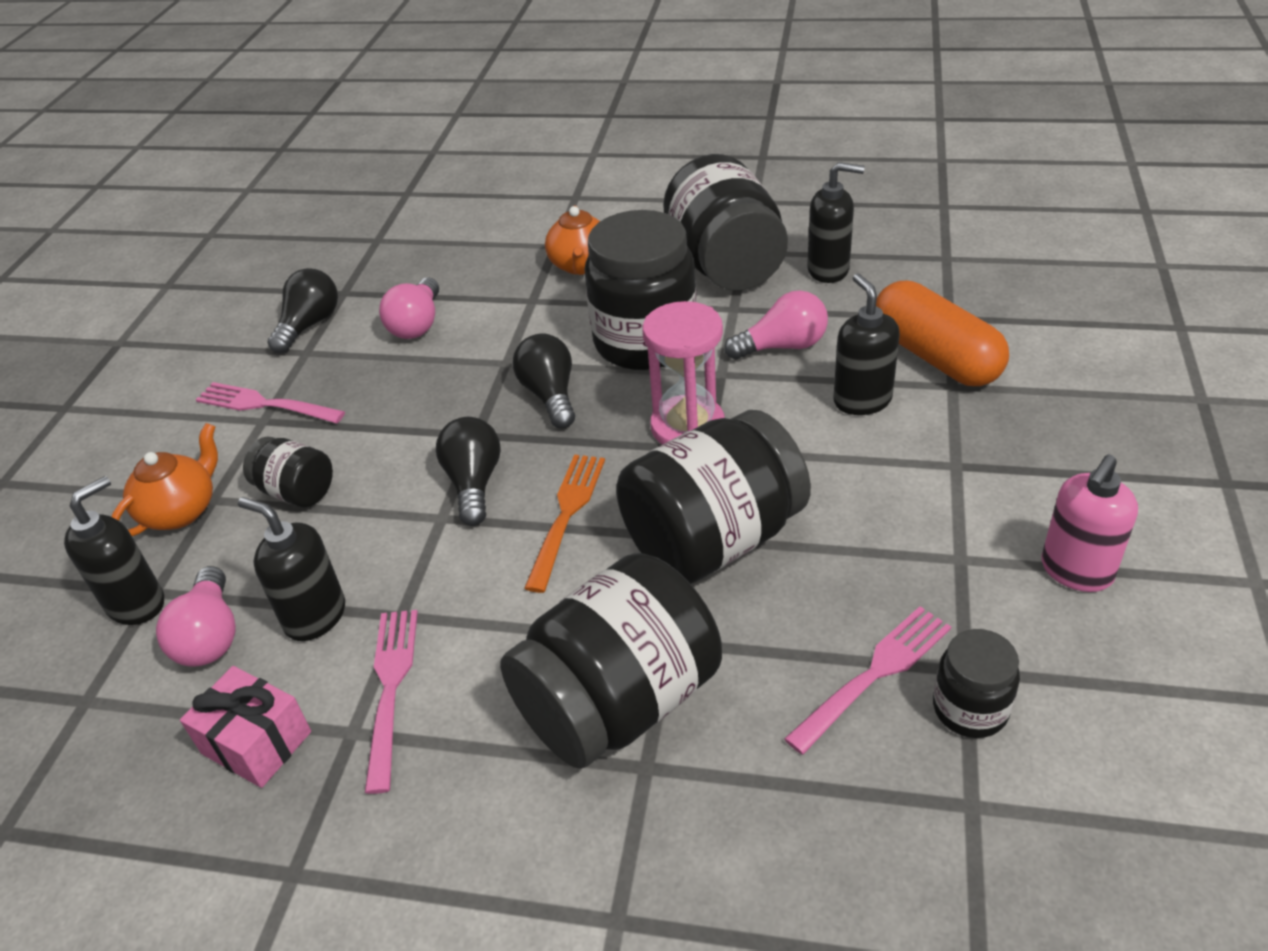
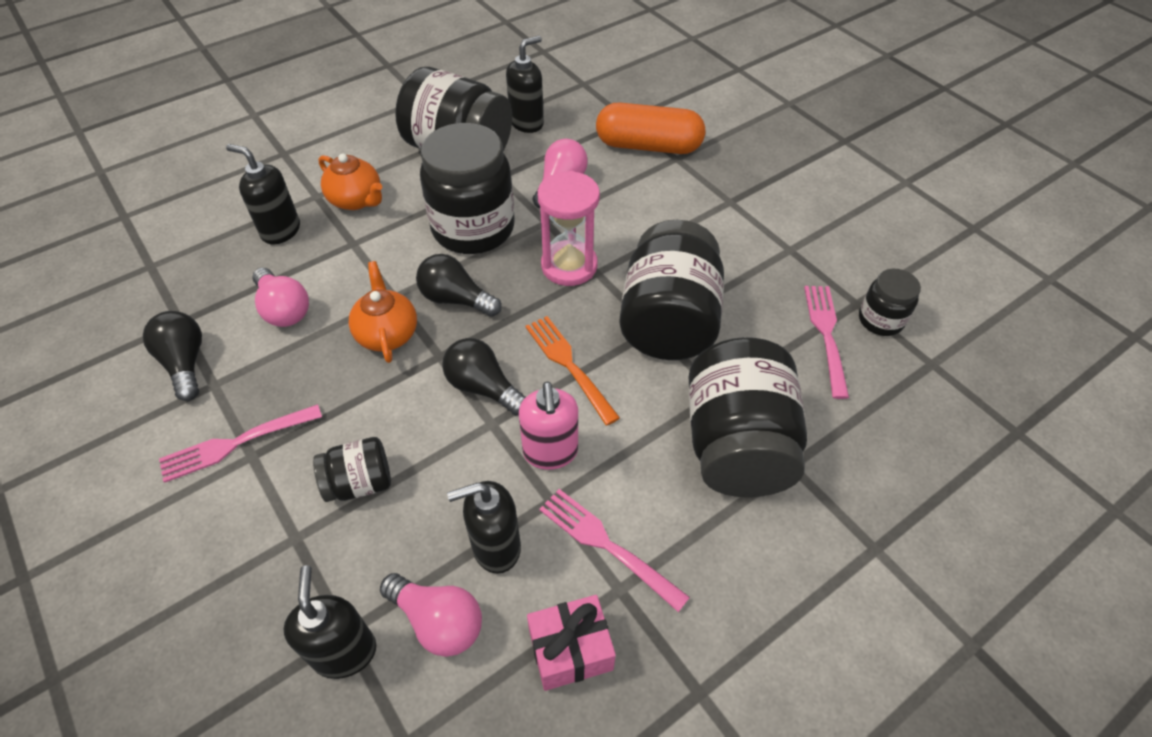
camera: 50 degrees left, 10 degrees up
orange teapot [111,423,218,536] -> orange teapot moved to [349,261,417,363]
black soap dispenser [833,274,900,415] -> black soap dispenser moved to [226,144,300,244]
pink soap dispenser [1042,455,1138,592] -> pink soap dispenser moved to [519,382,578,470]

